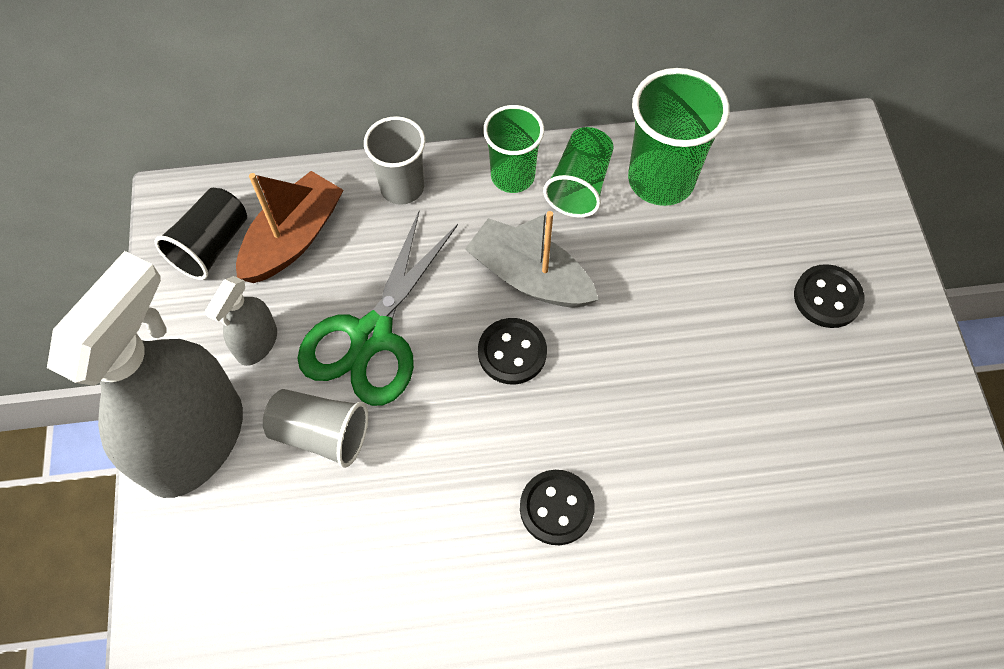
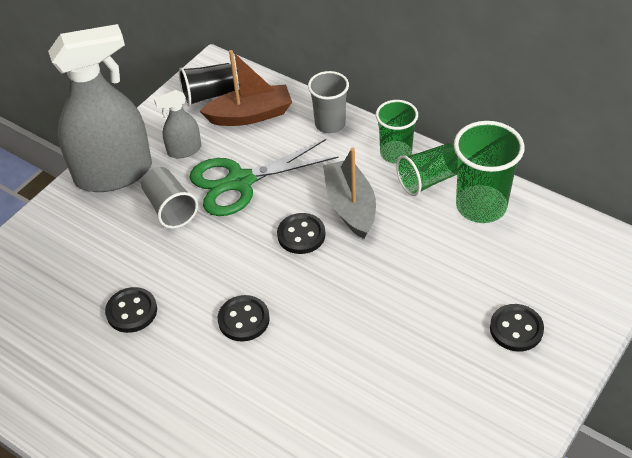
camera: 45 degrees right, 15 degrees down
none -> black button [105,287,157,333]

